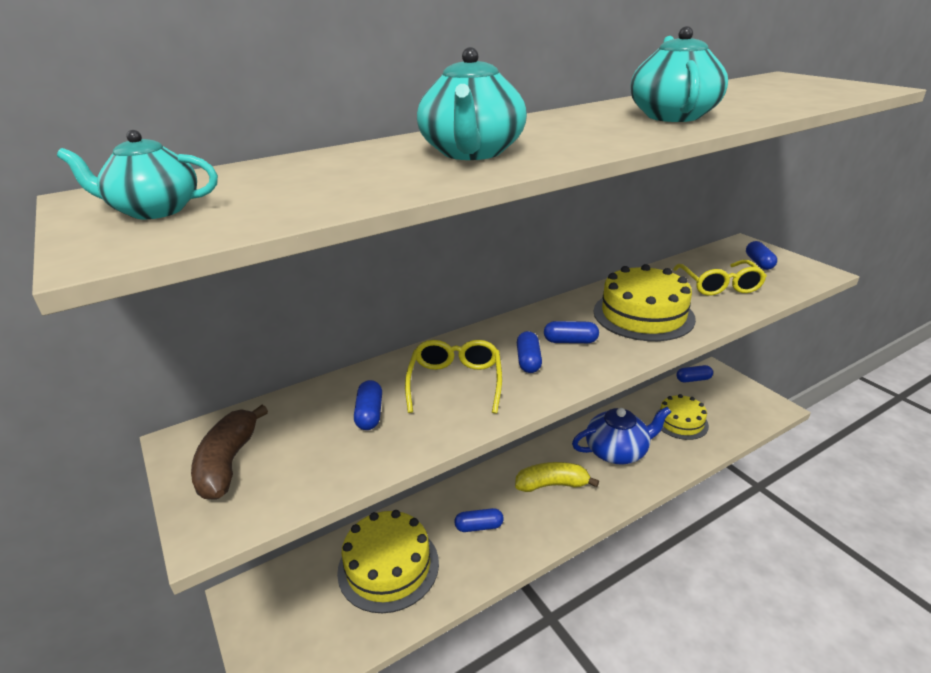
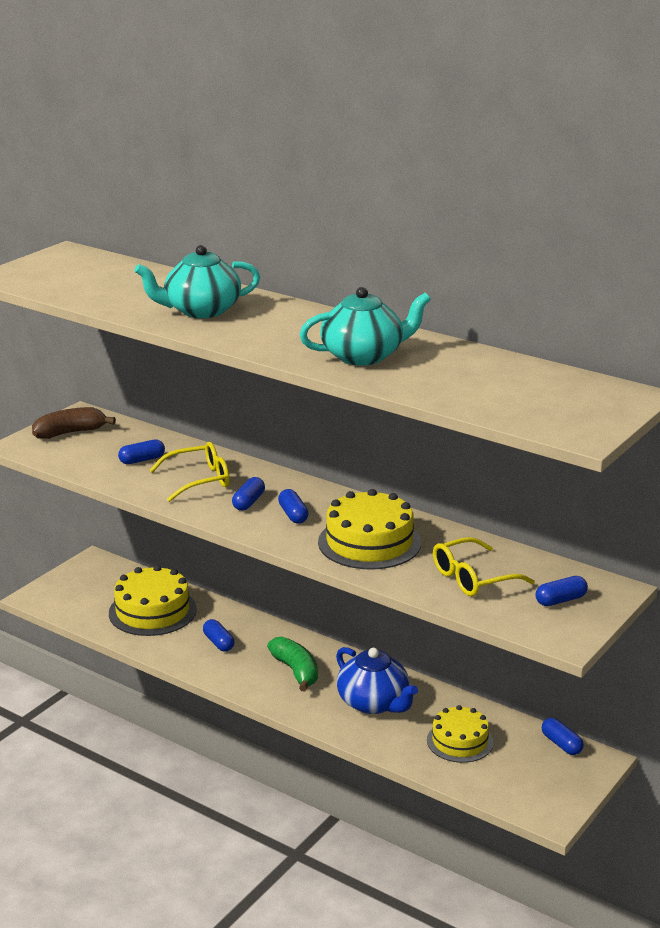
camera: 65 degrees right, 5 degrees down
turquoise teapot [57,130,218,219] -> none
yellow banana [515,462,599,492] -> green banana [267,637,318,692]
blue capsule [517,331,542,373] -> blue capsule turned 45 degrees counterclockwise [232,477,265,510]

